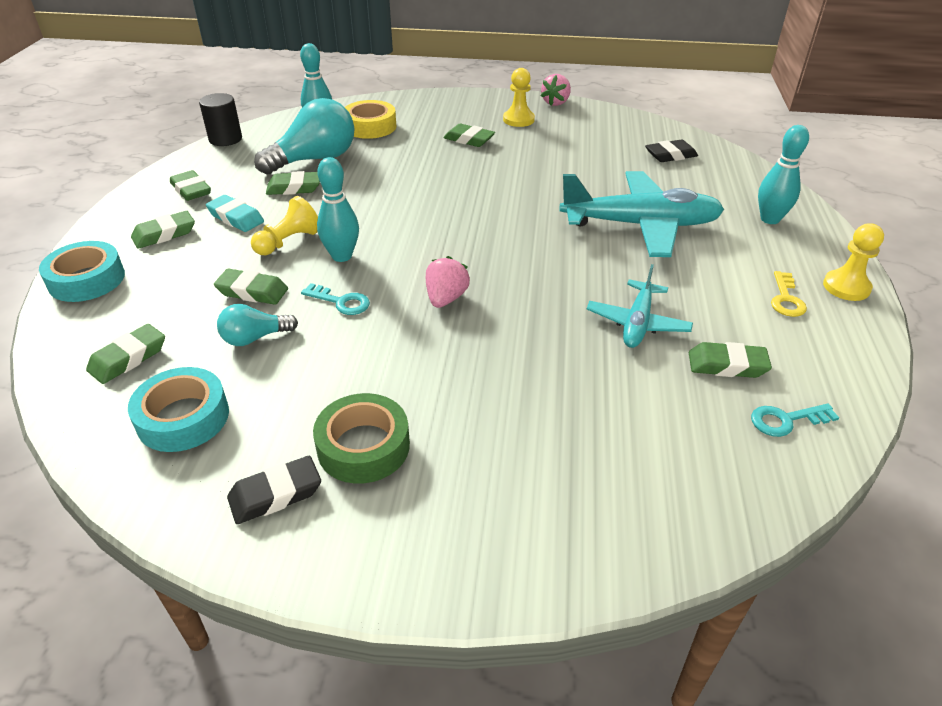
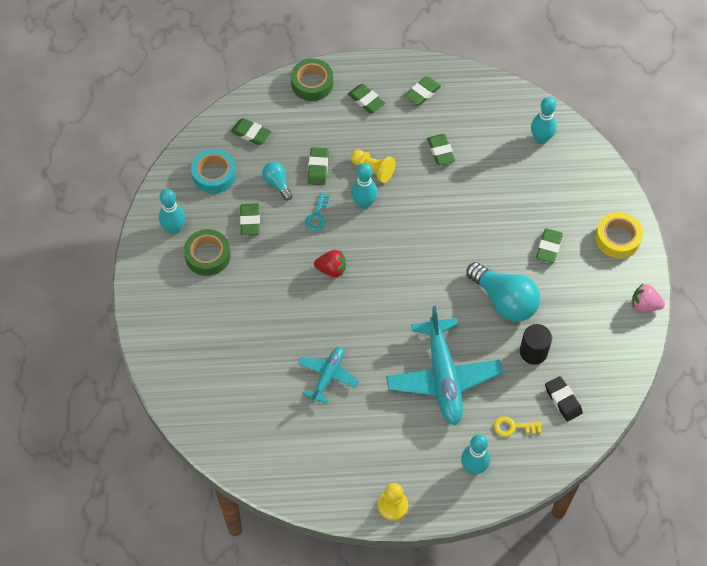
camera: 80 degrees right, 20 degrees up
turquoise tape [39,241,125,302] -> green tape [291,59,333,101]
black cylinder [199,93,242,146] -> black cylinder moved to [520,324,552,365]
turquoise eraser [206,195,264,232] -> none
black eraser [227,456,321,524] -> turquoise bowling pin [159,189,186,234]
turquoise light bulb [254,98,354,175] -> turquoise light bulb moved to [466,262,540,322]
yellow tape [345,100,396,139] -> yellow tape moved to [595,212,643,258]
pink strawberry [426,256,470,308] -> red strawberry [314,250,346,277]
yellow pawn [503,68,535,127] -> none
turquoise plane [587,264,693,348] -> turquoise plane turned 105 degrees clockwise [298,347,359,404]
green eraser [689,342,772,378] -> green eraser moved to [240,203,260,235]
turquoise key [751,403,839,437] -> none
yellow key [771,271,807,317] -> yellow key moved to [494,416,542,437]

